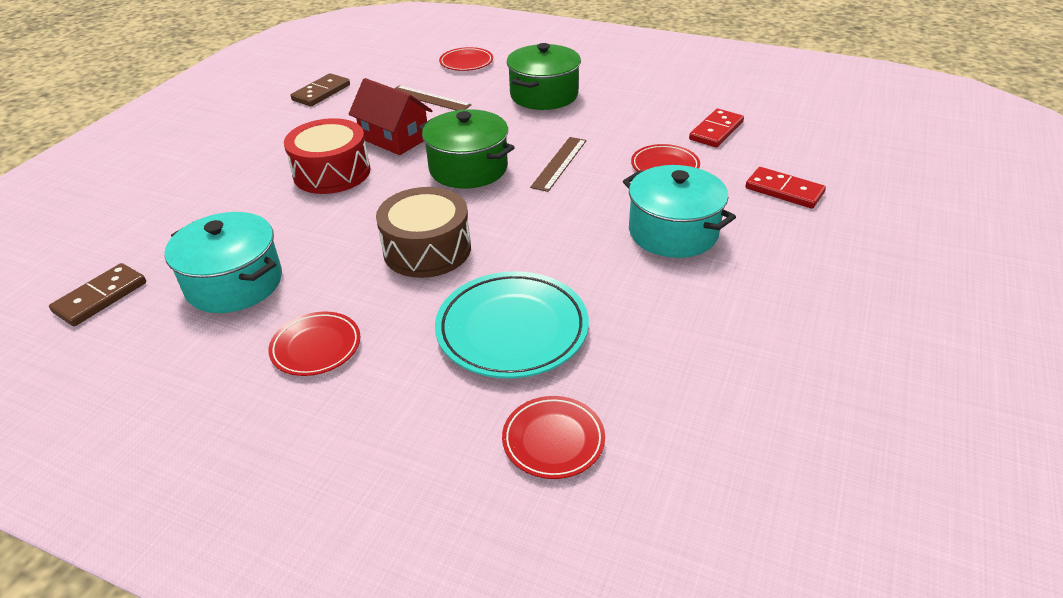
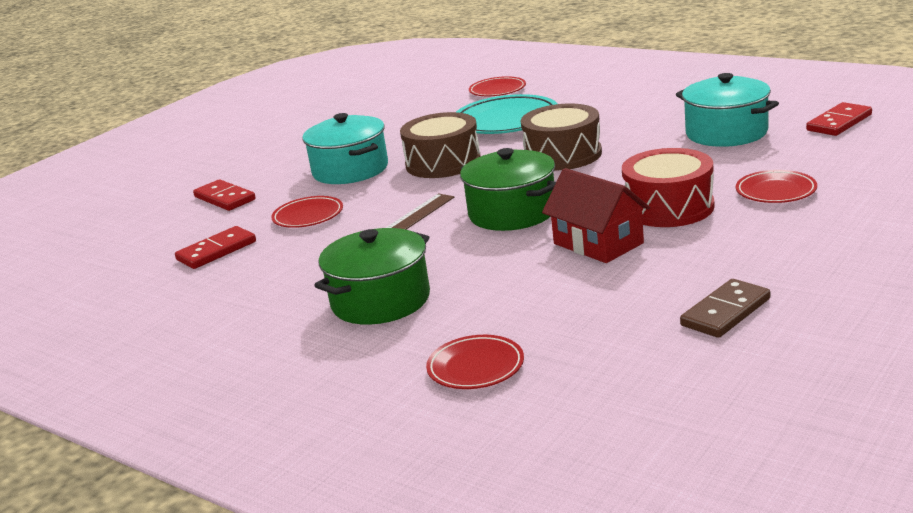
camera: 165 degrees left, 15 degrees down
brown domino [49,263,146,326] -> red domino [806,102,872,136]
red plate [269,312,361,376] -> red plate moved to [736,170,817,203]
brown ruler [394,85,471,110] -> none
none -> brown drum [400,112,481,178]

